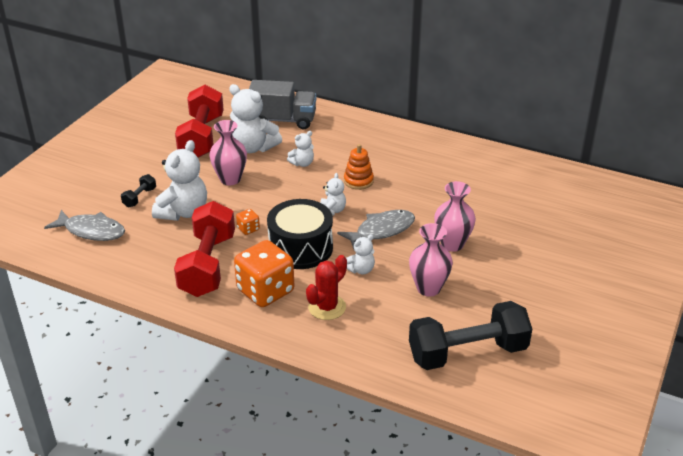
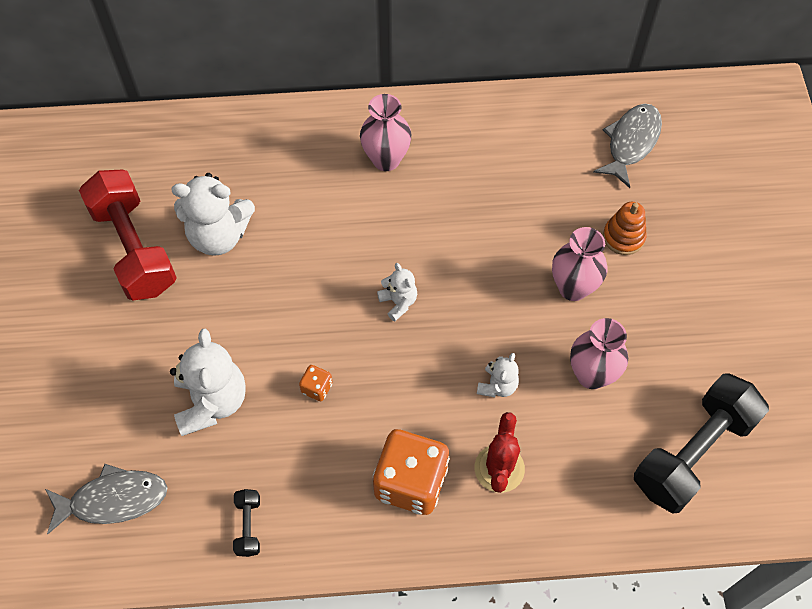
camera: 30 degrees left, 25 degrees up
black dumbbell [121,174,156,207] -> black dumbbell moved to [233,489,260,557]
red dumbbell [174,201,235,297] -> none
pink vase [209,120,247,186] -> pink vase moved to [360,94,412,171]
grey truck [249,80,317,129] -> none
black drum [267,199,333,269] -> none
white teddy bear [287,131,314,167] -> none
grey fish [337,210,415,249] -> grey fish moved to [593,104,662,188]
orange stacking toy [344,144,374,190] -> orange stacking toy moved to [603,202,647,255]

